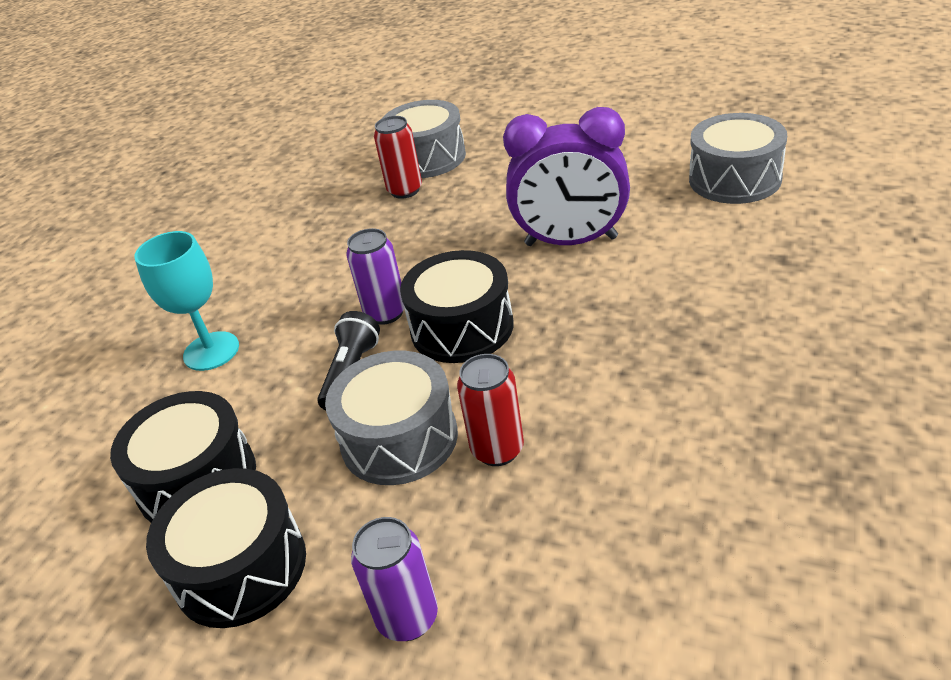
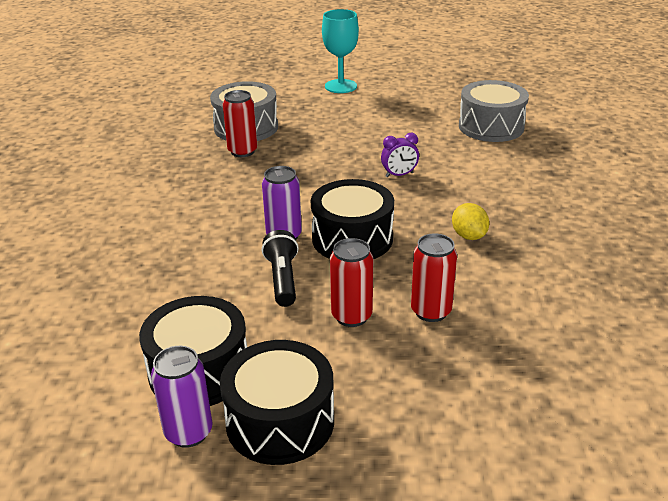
camera: 25 degrees left, 5 degrees down
turquoise goblet [134,231,239,371] -> turquoise goblet moved to [322,9,359,93]
grey drum [325,351,458,485] -> red can [330,238,373,327]
purple can [351,517,438,641] -> purple can moved to [151,346,212,448]
purple clock [503,107,630,246] -> purple clock [381,133,419,177], size x0.42
none -> yellow lemon [452,203,489,240]

